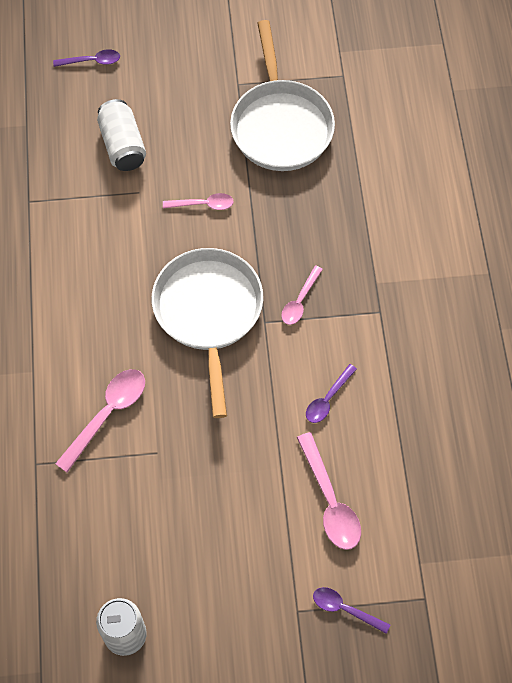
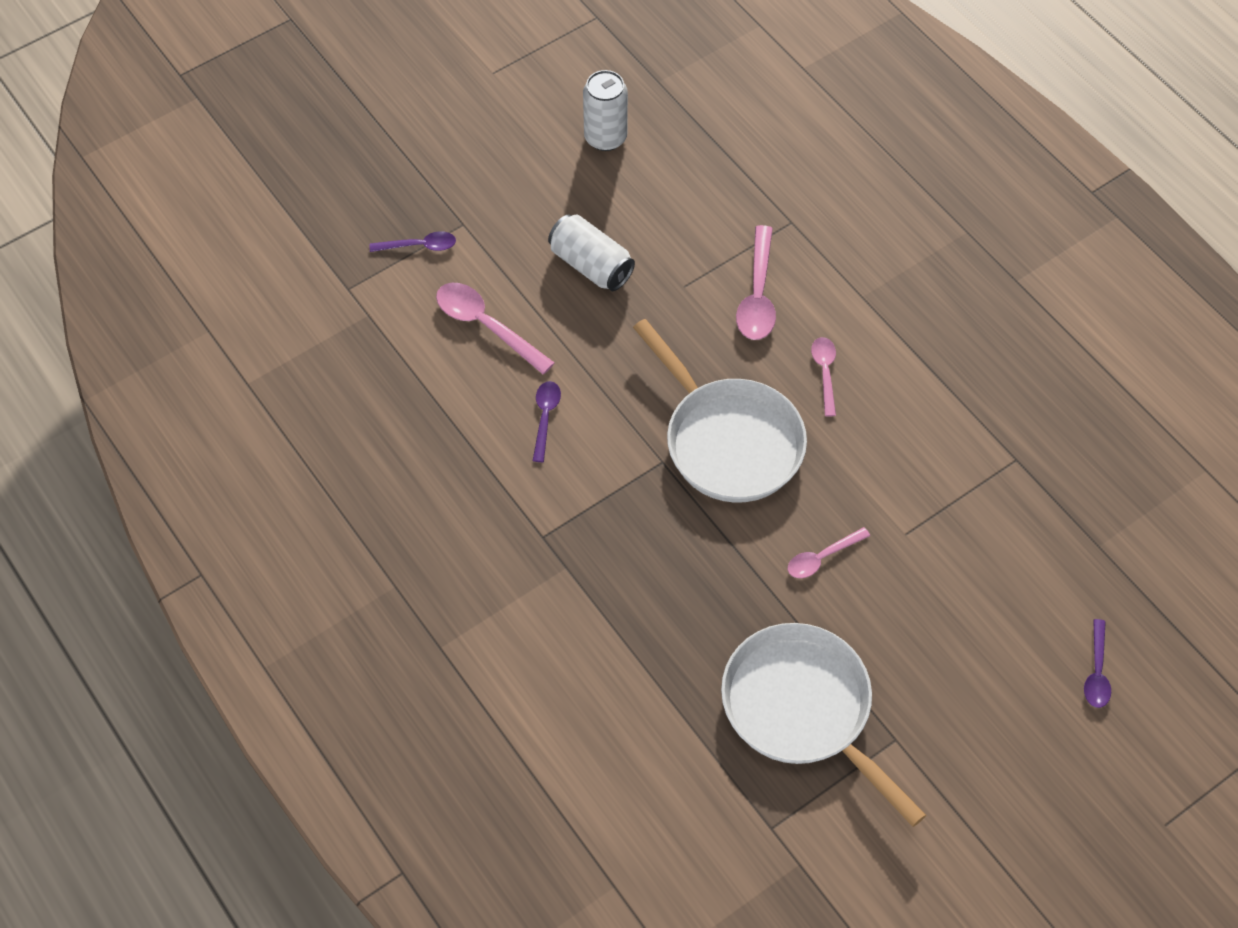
camera: 150 degrees right, 5 degrees down
purple spoon [53,49,120,67] -> purple spoon turned 45 degrees counterclockwise [1084,619,1111,708]
white can [97,99,146,171] -> white can moved to [548,214,635,291]
pink spoon [281,266,323,325] -> pink spoon moved to [811,337,836,417]

